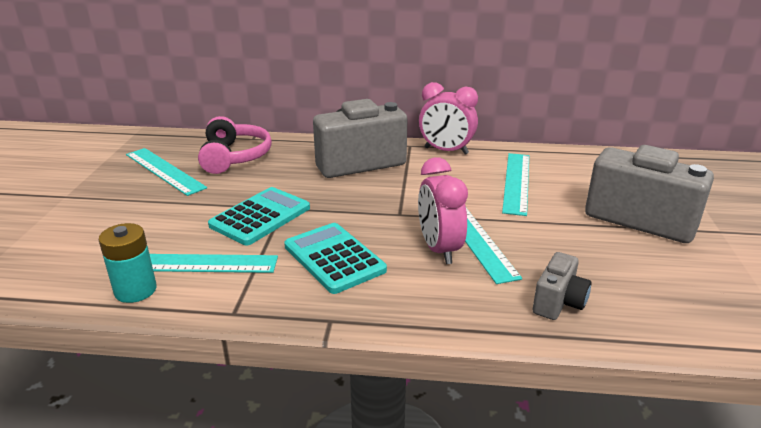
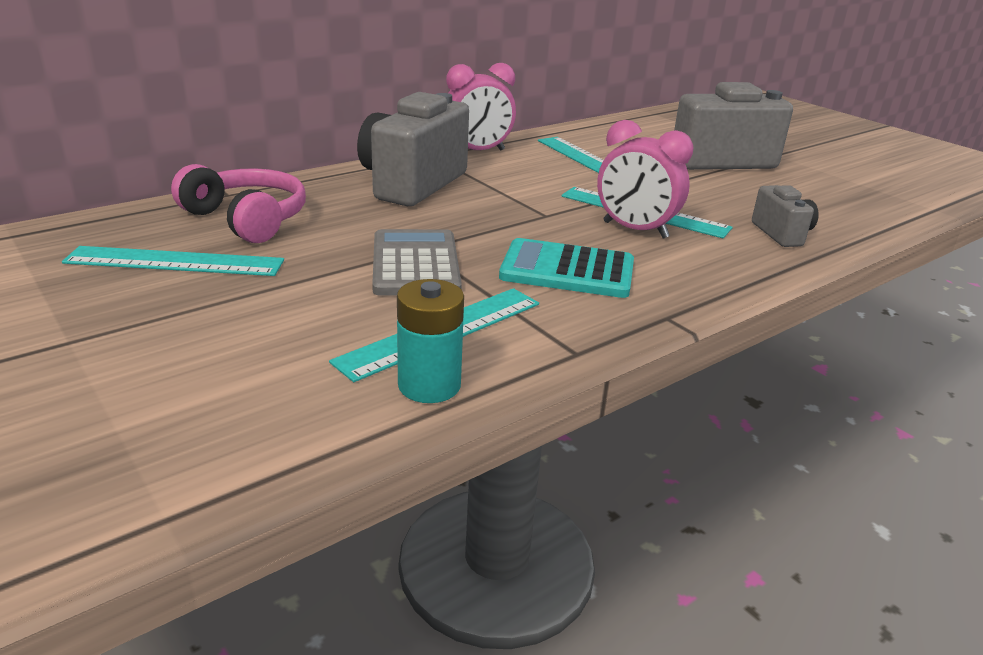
camera: 45 degrees left, 0 degrees up
turquoise calculator [208,187,310,245] -> grey calculator [372,229,462,296]

